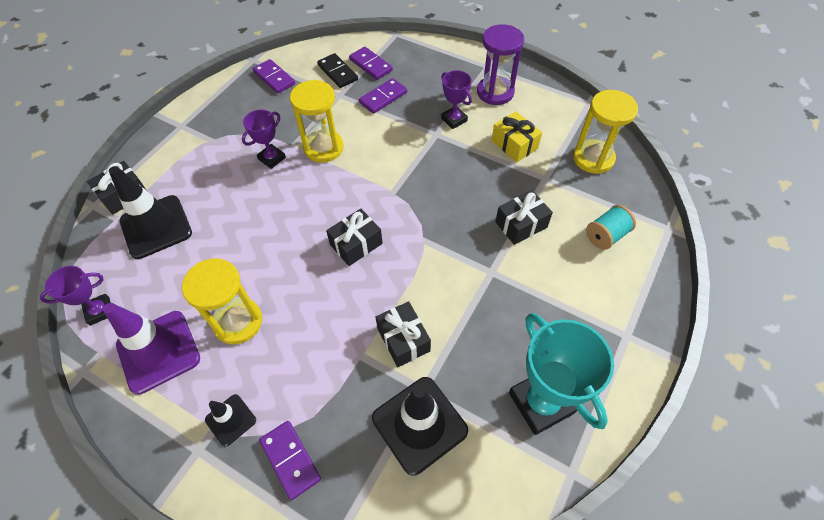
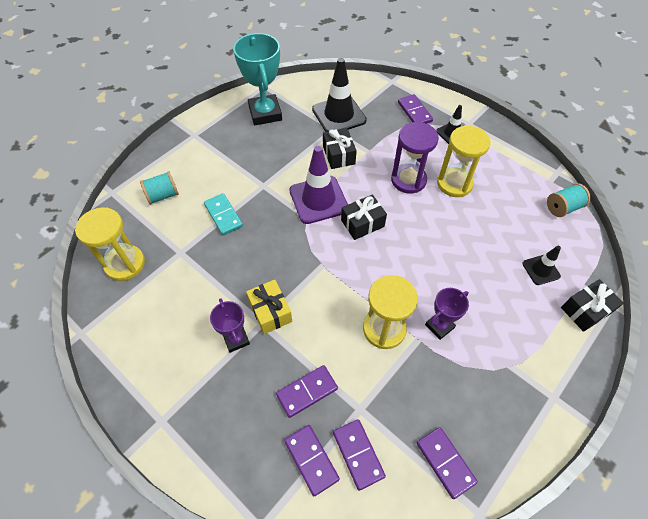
camera: 170 degrees left, 0 degrees up
purple trophy [40,266,111,326] -> turquoise spool [547,183,591,217]
purple traffic cone [103,303,200,395] -> purple traffic cone moved to [289,146,348,224]
black traffic cone [109,166,192,259] -> black traffic cone [522,246,561,285], size x0.53
black domino [317,53,358,88] -> purple domino [333,419,386,491]
purple hourglass [477,24,524,105] -> purple hourglass moved to [391,122,439,194]
yellow gift [491,111,542,162] -> yellow gift moved to [246,280,292,334]
black gift [495,190,553,245] -> turquoise domino [204,193,243,235]

